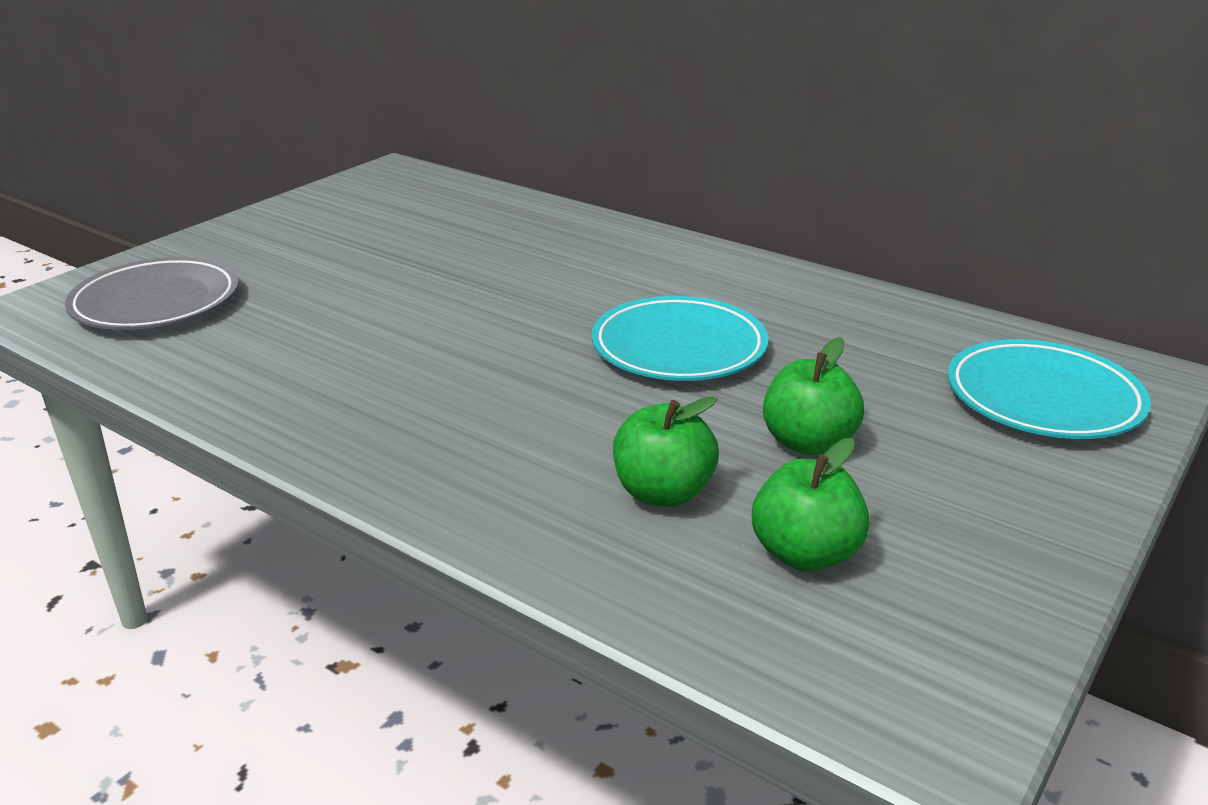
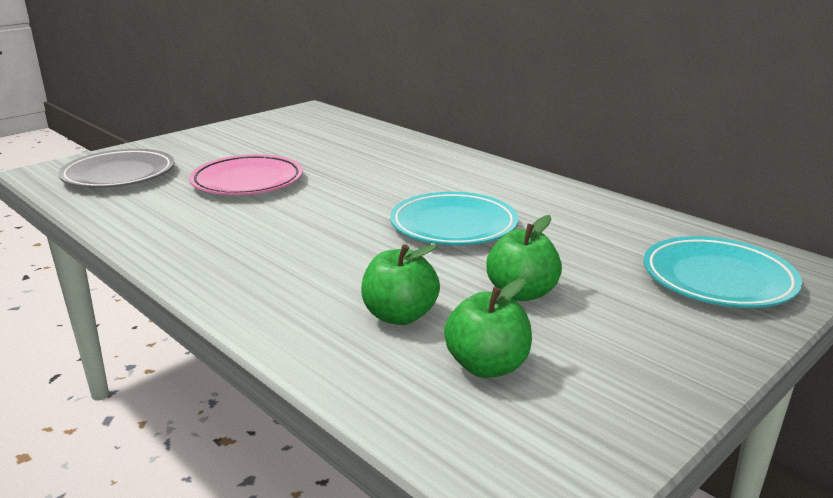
camera: 10 degrees right, 5 degrees down
none -> pink plate [189,154,303,195]

